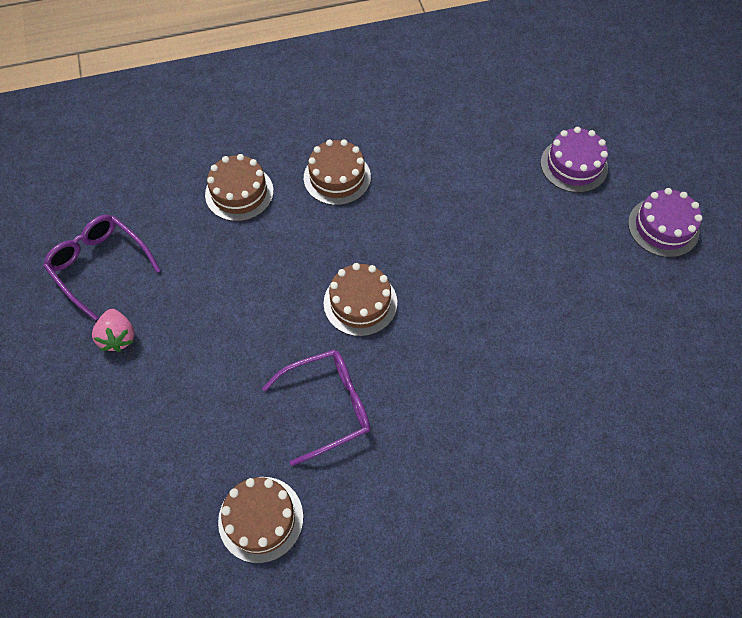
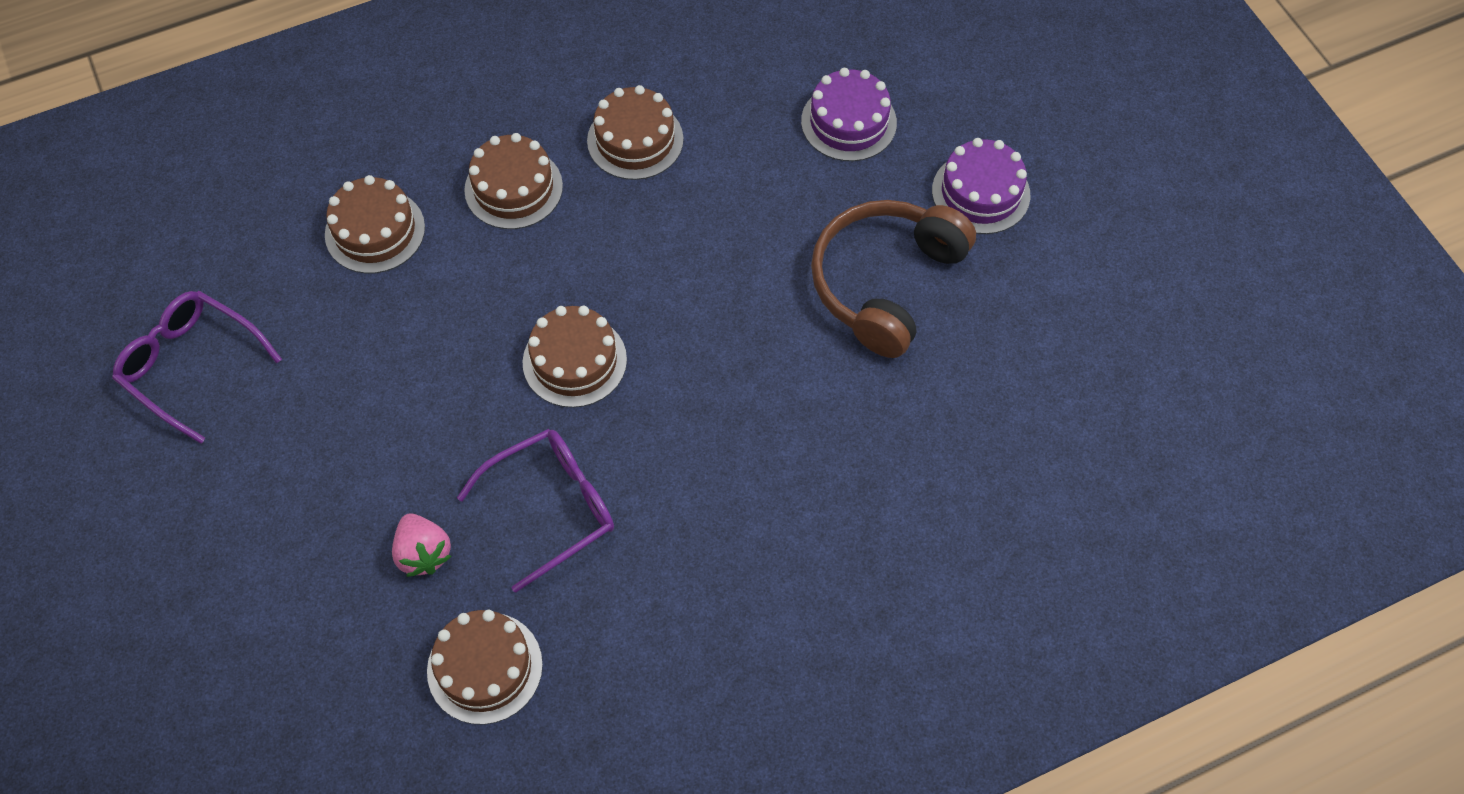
camera: 10 degrees left, 0 degrees up
pink strawberry [92,309,135,352] -> pink strawberry moved to [392,513,452,577]
none -> brown cake [587,85,684,180]
none -> brown headphones [811,200,976,358]

